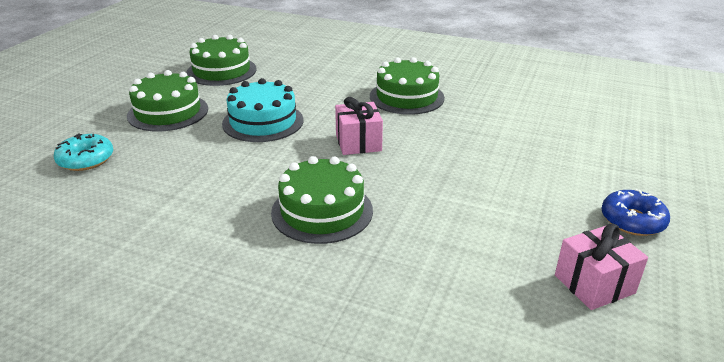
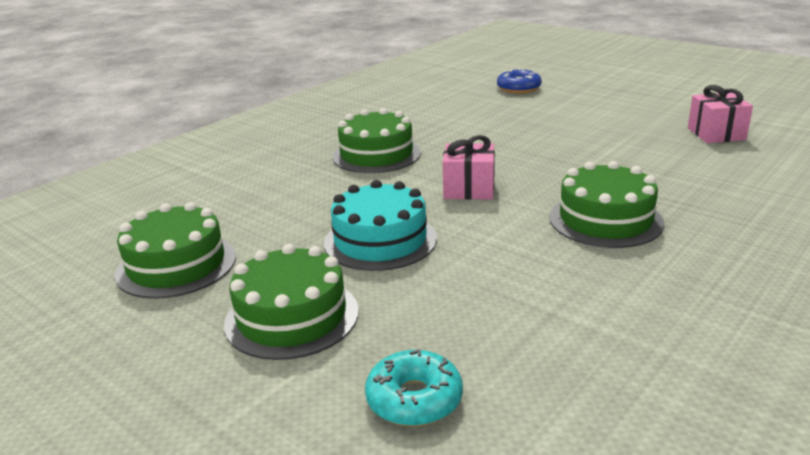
camera: 70 degrees left, 5 degrees down
blue donut [601,189,670,236] -> blue donut moved to [497,68,542,93]

